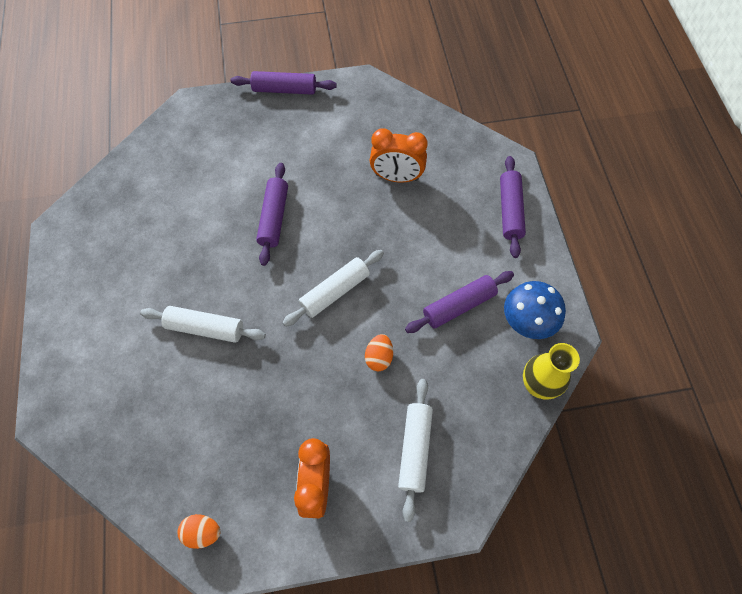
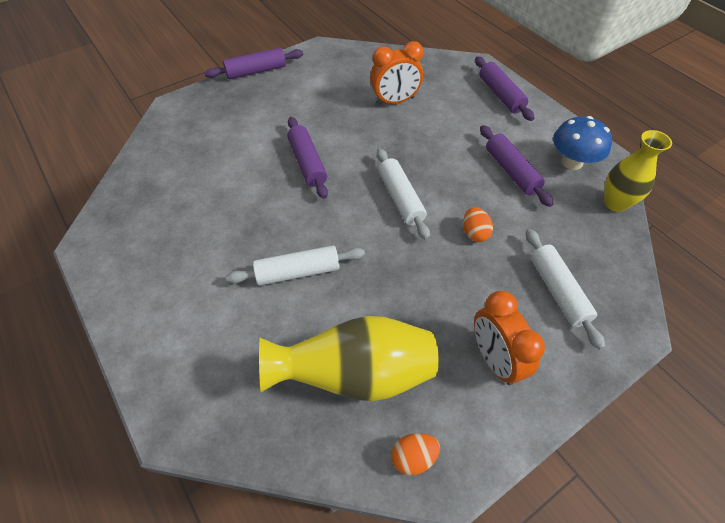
camera: 25 degrees left, 10 degrees down
white rolling pin [282,250,384,327] -> white rolling pin turned 45 degrees counterclockwise [377,148,430,240]
purple rolling pin [405,271,514,333] -> purple rolling pin turned 60 degrees counterclockwise [480,125,553,207]
none -> yellow vase [259,316,439,401]

